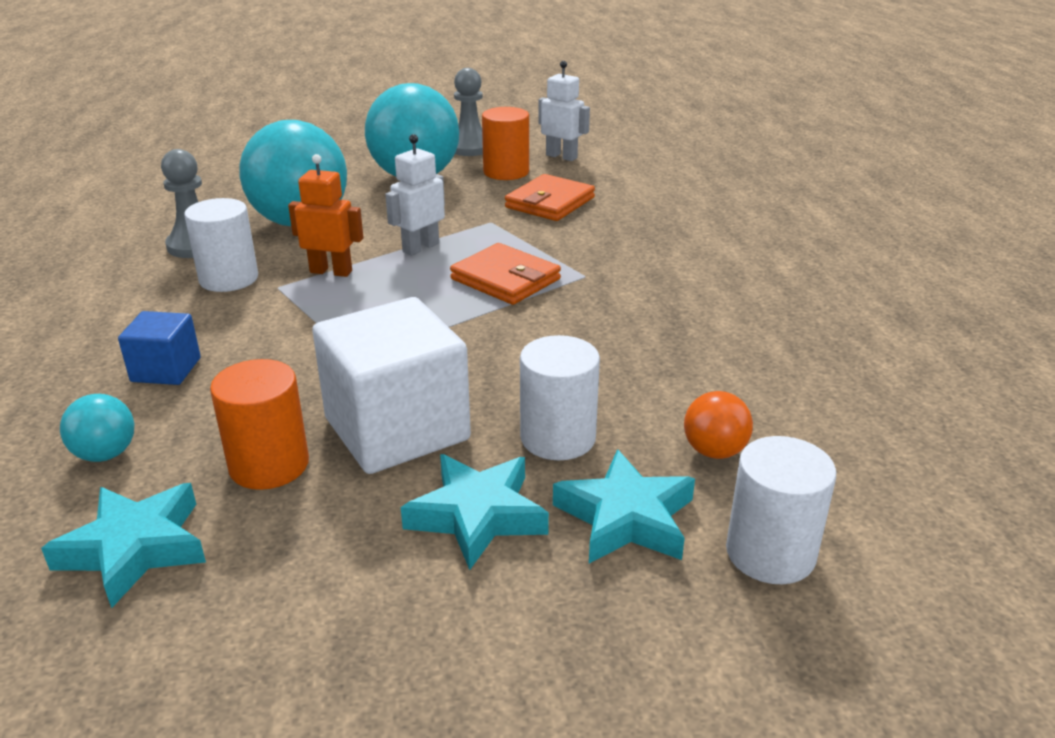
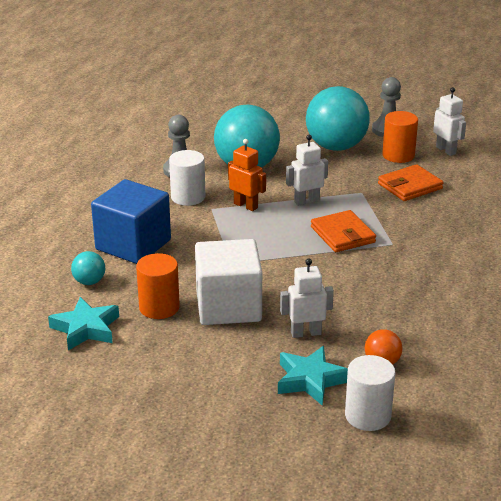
camera: 25 degrees right, 0 degrees up
blue cube [118,311,201,385] -> blue cube [91,179,171,264], size x1.95
turquoise star [401,454,549,570] -> none
white cylinder [520,335,600,460] -> white robot [280,258,334,338]

